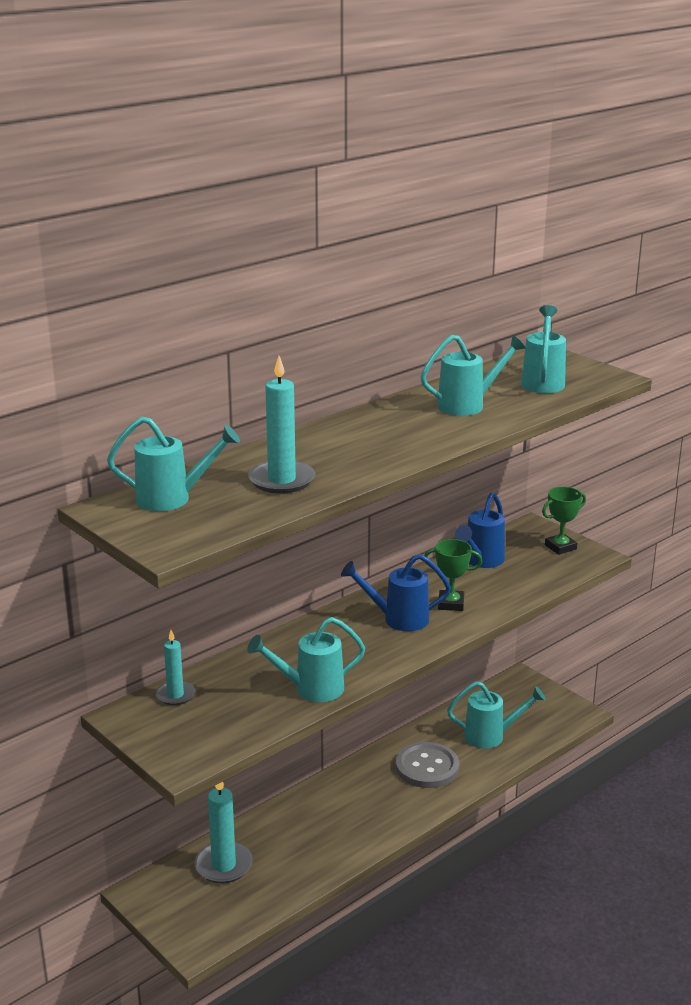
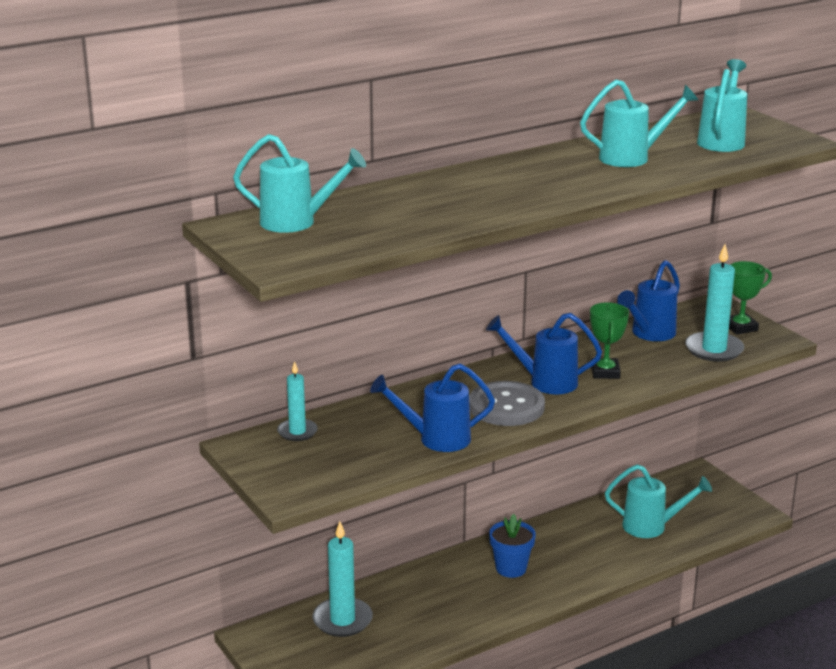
camera: 10 degrees right, 0 degrees up
turquoise watering can [247,617,365,702] -> blue watering can [370,364,495,452]
turquoise candle [248,356,315,494] -> turquoise candle moved to [685,244,744,362]
grey button [396,742,459,788] -> grey button moved to [469,381,545,426]
green trophy [424,539,483,611] -> green trophy turned 75 degrees clockwise [590,302,629,379]
none -> blue flower pot [489,514,536,578]

